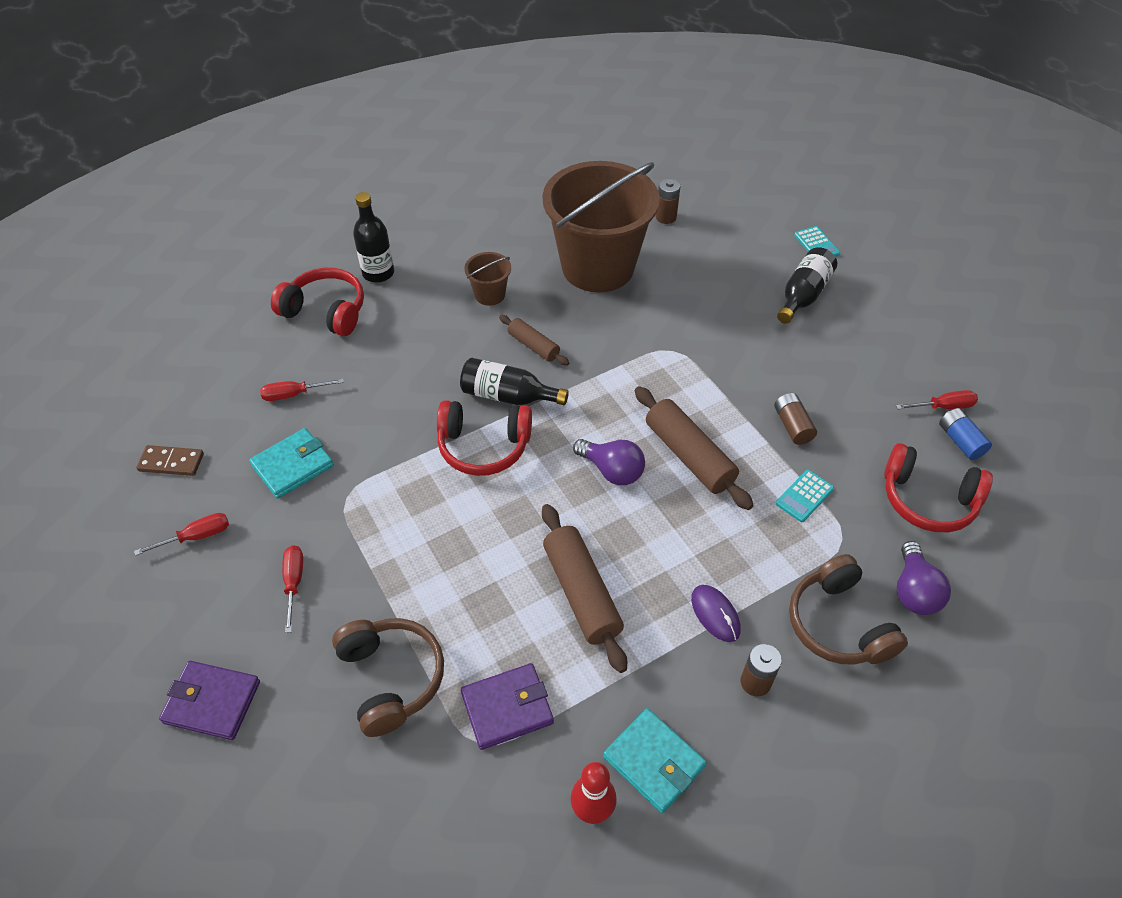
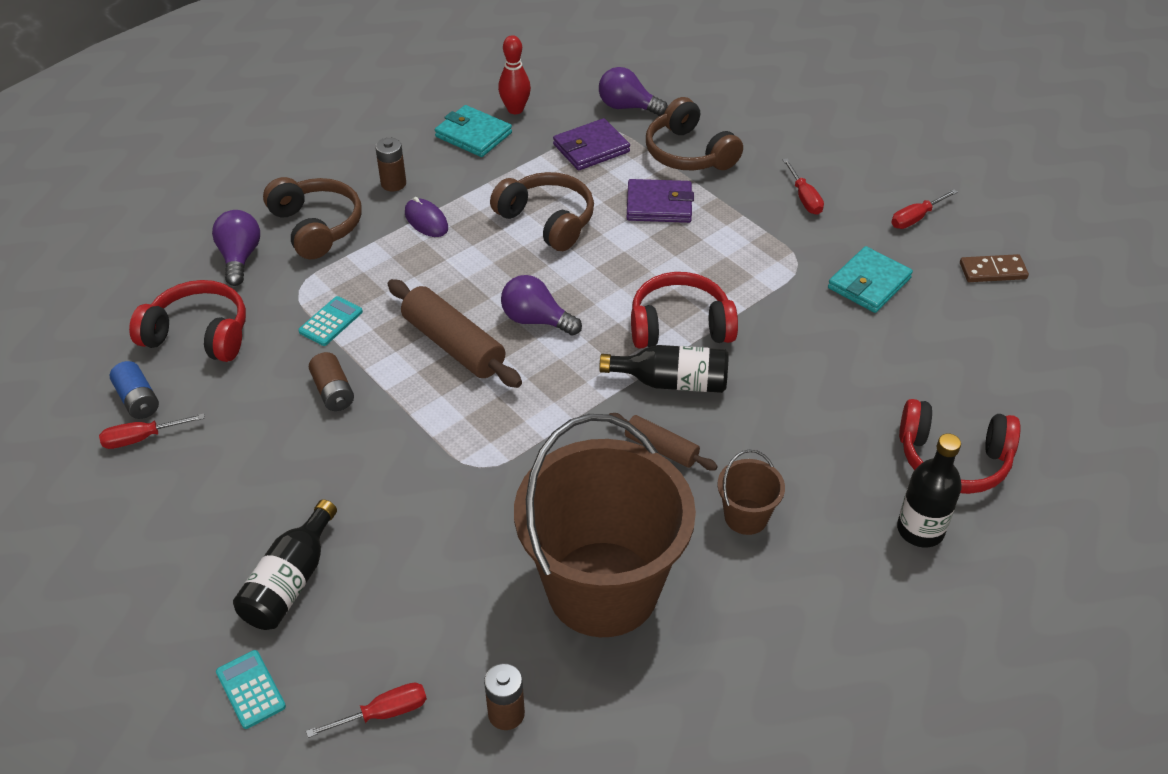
camera: 170 degrees right, 5 degrees down
purple wallet [159,661,260,740] -> purple wallet moved to [627,179,694,223]
red screwdriver [260,379,344,401] -> red screwdriver moved to [306,683,427,738]
brown rolling pin [542,504,627,673] -> brown headphones [490,172,594,251]
none -> purple light bulb [599,67,668,116]

